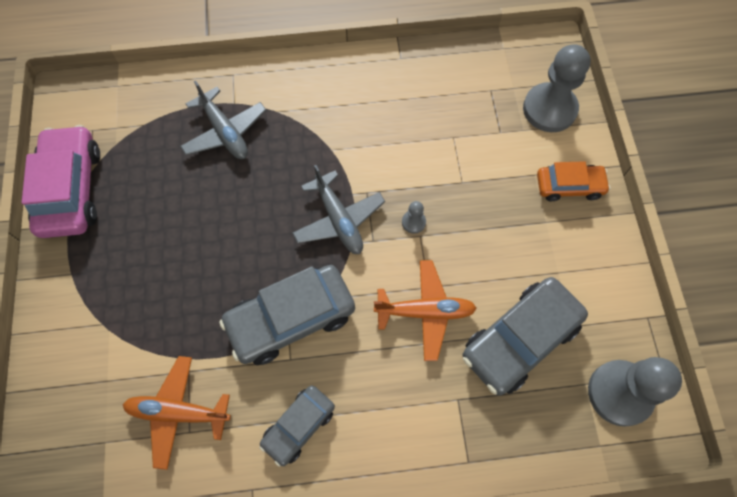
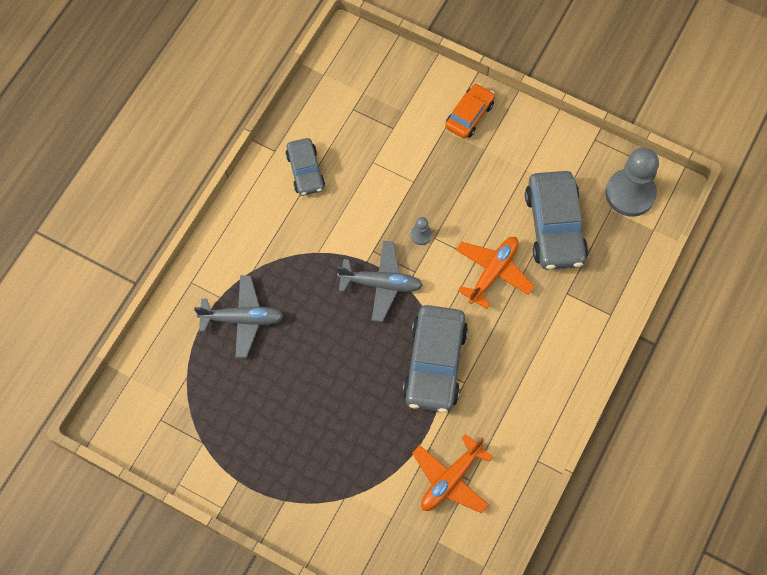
camera: 55 degrees left, 0 degrees up
pink car [22,125,100,238] -> none
grey car [259,385,335,467] -> grey car moved to [286,138,325,196]
grey pawn [523,44,591,132] -> none

